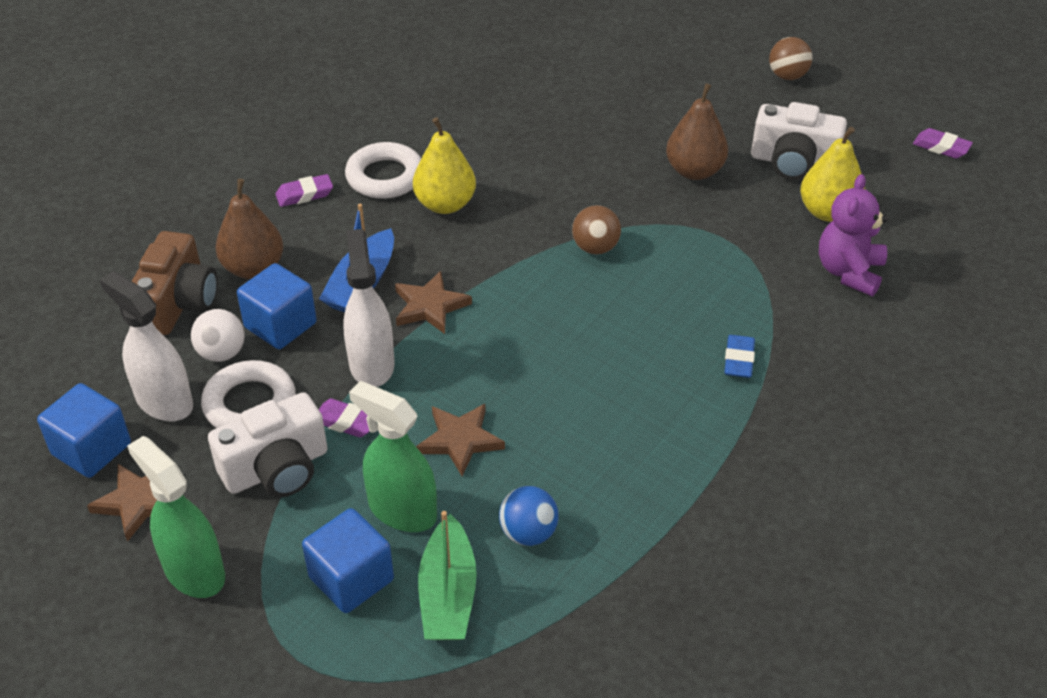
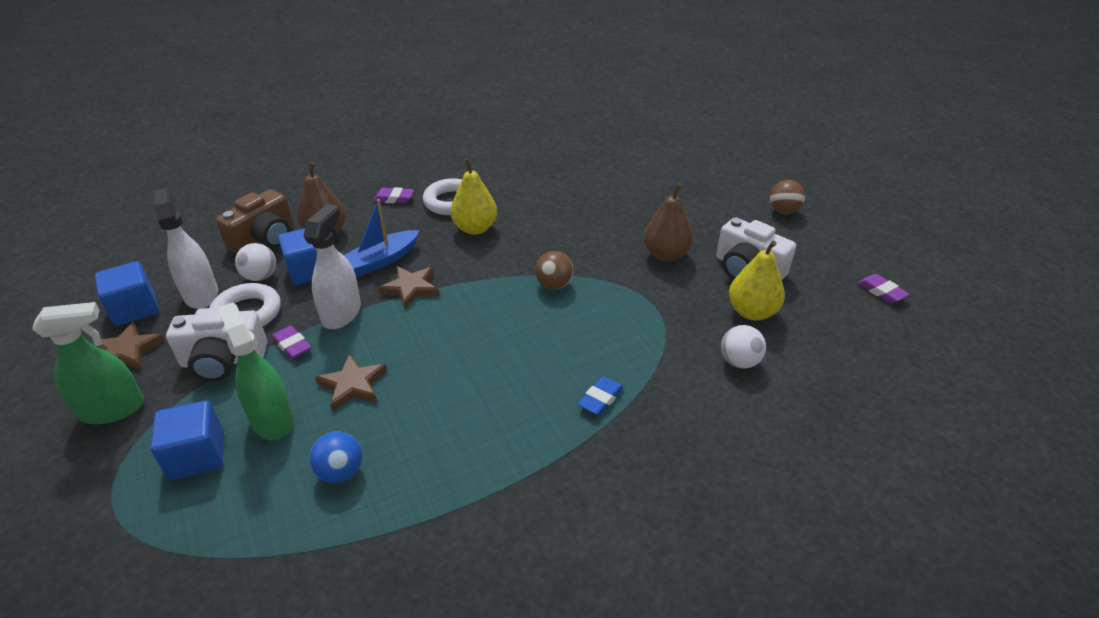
camera: 25 degrees right, 5 degrees down
green spray bottle [127,436,225,598] -> green spray bottle turned 90 degrees clockwise [32,302,144,424]
green boat [418,511,477,640] -> none
purple teddy bear [819,174,888,296] -> white ball [721,325,766,368]

